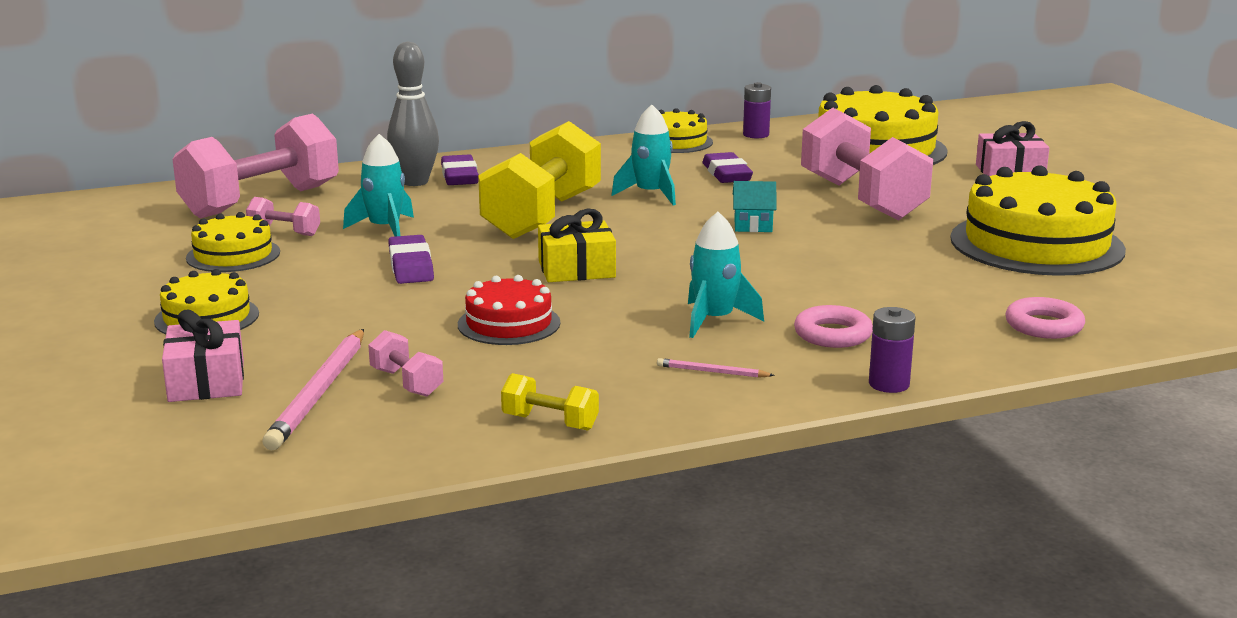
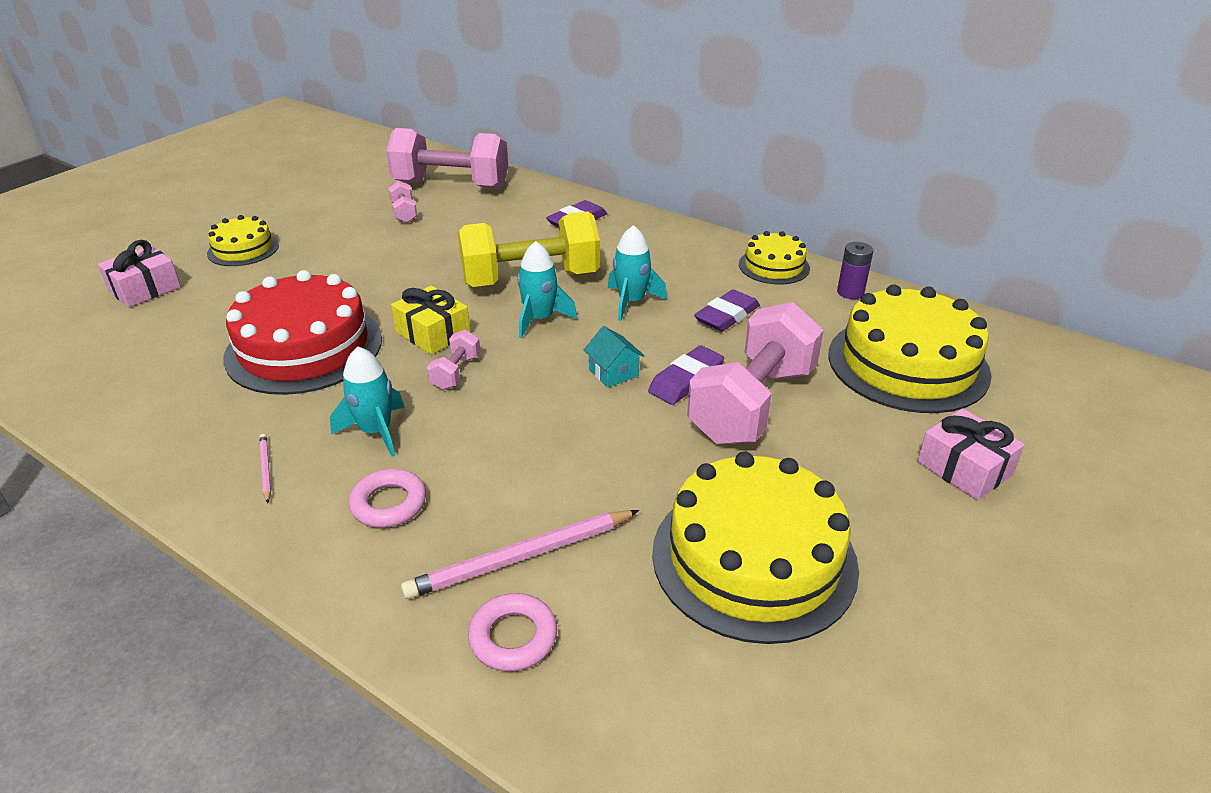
camera: 55 degrees right, 15 degrees up
yellow cake [186,212,280,272] -> none
pink pencil [262,329,364,450] -> pink pencil moved to [401,510,639,599]
turquoise rocket [343,134,414,236] -> turquoise rocket moved to [517,241,577,338]
pink dumbbell [368,330,443,397] -> pink dumbbell moved to [427,330,481,390]
grey bowling pin [387,42,439,186] -> none
purple eraser [388,235,434,284] -> purple eraser moved to [648,345,724,405]
red cake [458,275,560,345] -> red cake [223,270,382,395], size x1.88
yellow dumbbell [501,373,599,431] -> none
purple battery [869,307,916,393] -> none

